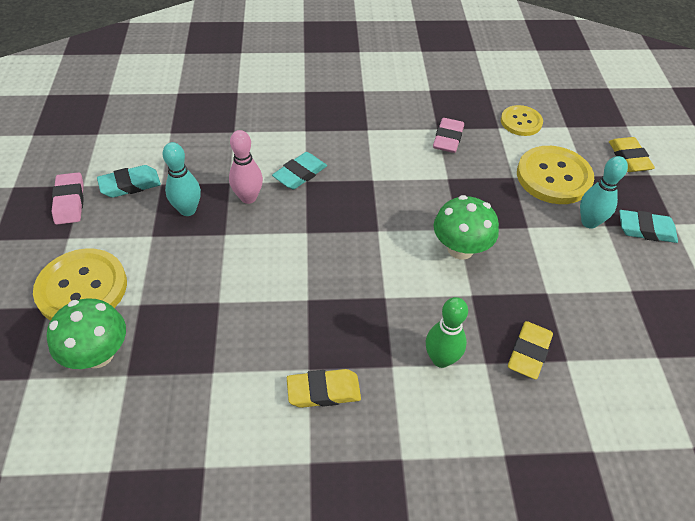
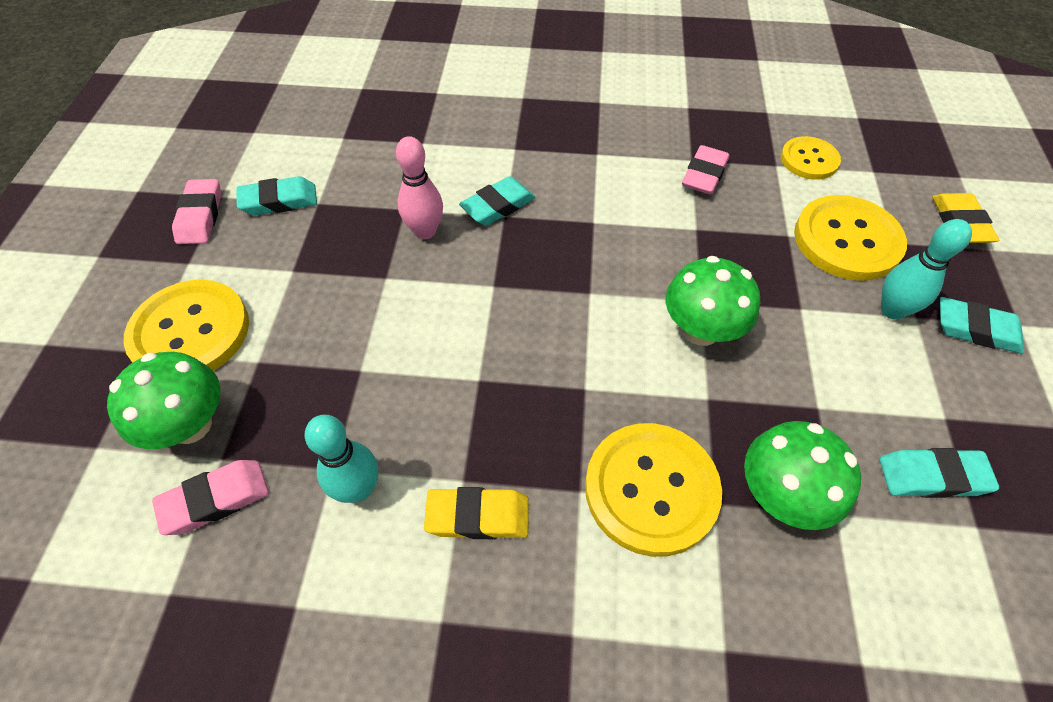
camera: 10 degrees right, 5 degrees up
turquoise bowling pin [162,142,201,216] -> turquoise bowling pin moved to [305,415,378,503]
green bowling pin [426,297,468,368] -> yellow button [585,423,722,557]
yellow eraser [508,321,553,379] -> green mushroom [744,421,861,530]
none -> pink eraser [152,460,269,535]
none -> turquoise eraser [879,448,999,498]

